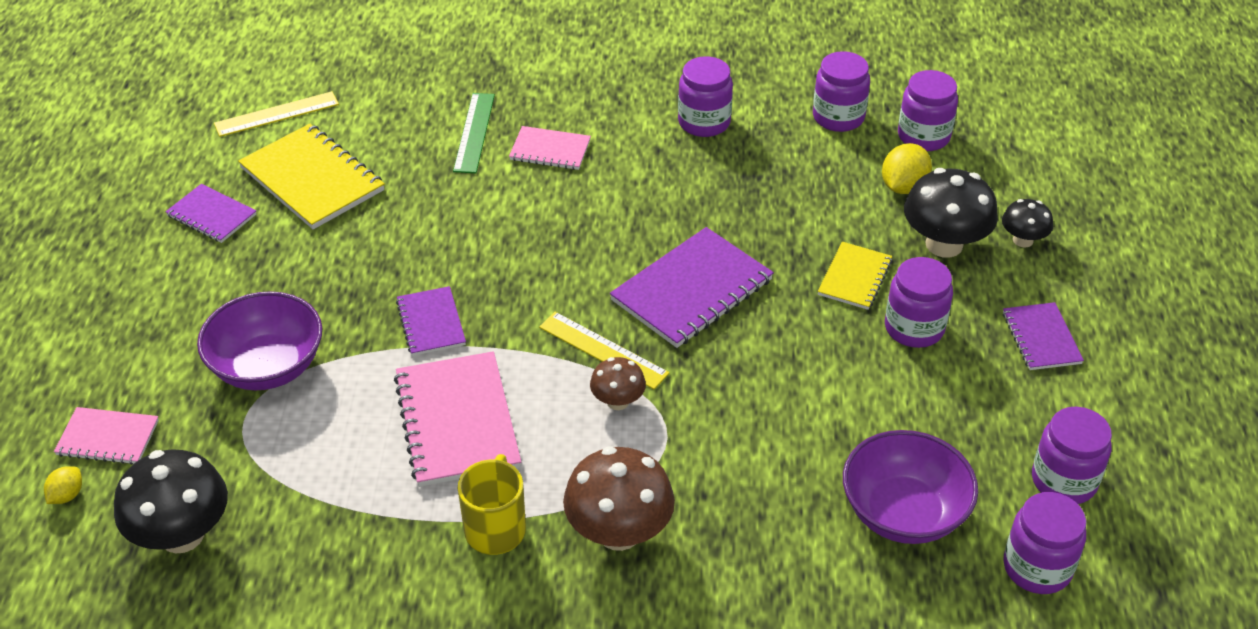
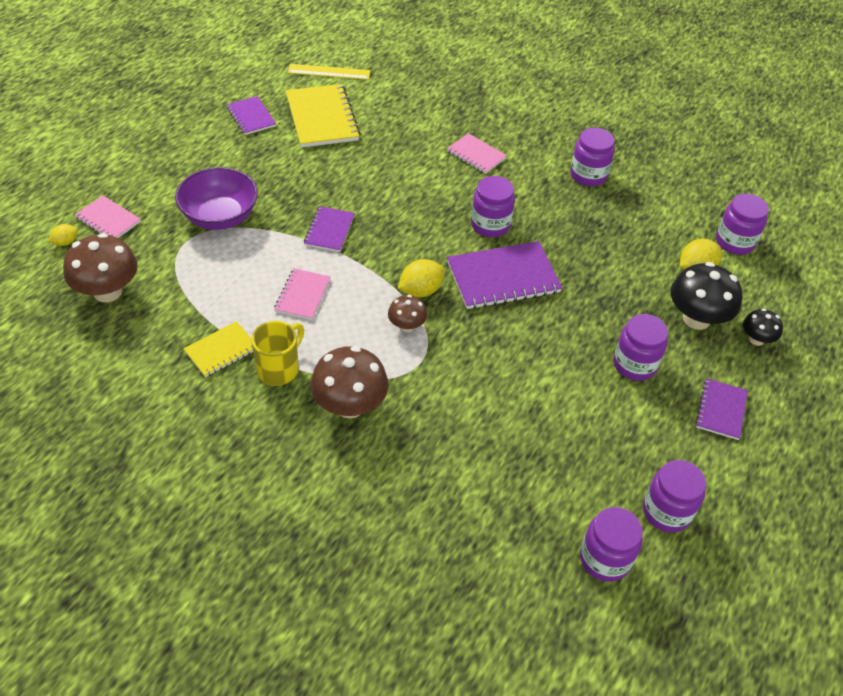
camera: 25 degrees right, 5 degrees up
black mushroom [114,449,228,554] -> brown mushroom [63,233,138,302]
pink notebook [394,351,521,487] -> pink notebook [274,268,330,320], size x0.57
green ruler [453,93,495,173] -> none
yellow ruler [539,312,670,389] -> yellow lemon [398,259,445,297]
purple jar [813,51,870,132] -> purple jar moved to [471,176,515,237]
yellow notebook [817,242,892,310] -> yellow notebook moved to [183,321,253,377]
purple bowl [843,430,978,544] -> none

